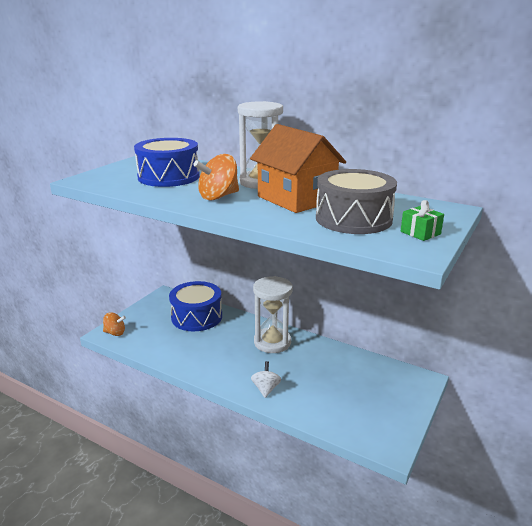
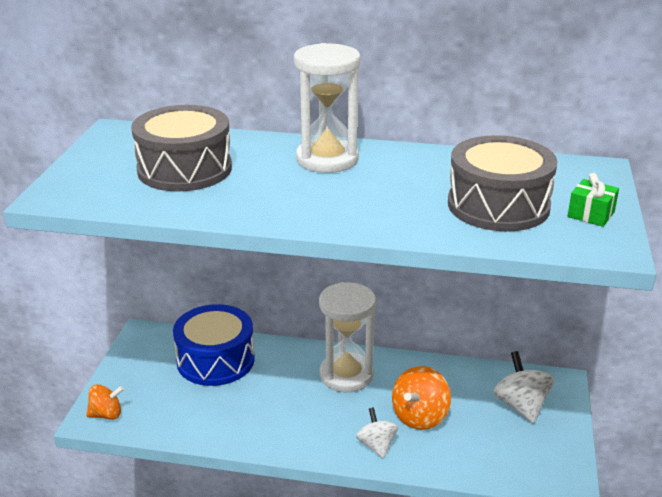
camera: 20 degrees left, 5 degrees up
blue drum [134,138,200,187] -> grey drum [131,105,232,192]
orange spinning top [194,154,239,200] -> orange spinning top moved to [392,366,451,430]
orange house [250,124,346,213] -> none
none -> white spinning top [493,351,554,424]

